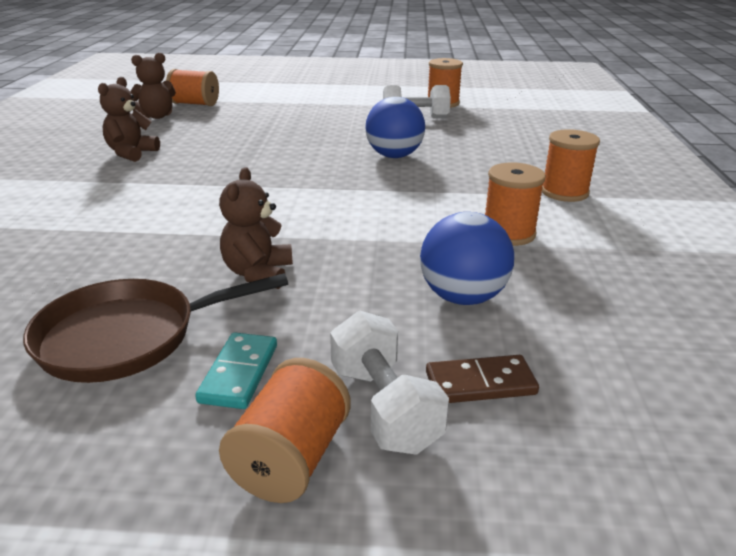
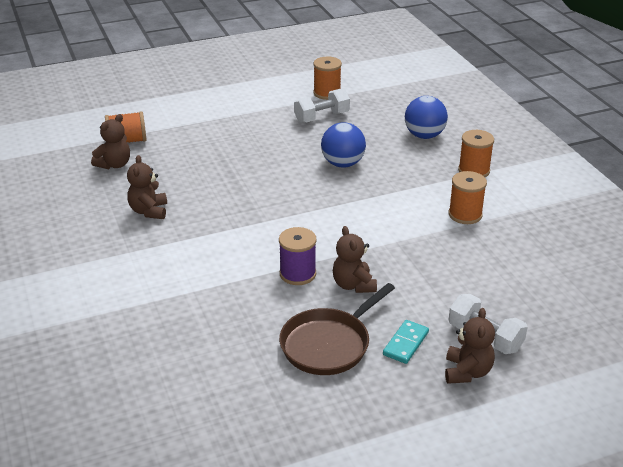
camera: 25 degrees left, 5 degrees up
turquoise domino [195,332,277,409] -> turquoise domino turned 45 degrees clockwise [383,320,429,364]
orange spool [219,358,351,503] -> brown teddy bear [445,308,495,384]
blue ball [420,212,514,305] -> blue ball moved to [405,96,448,139]
brown domino [426,355,539,403] -> none
none -> purple spool [279,227,317,285]

